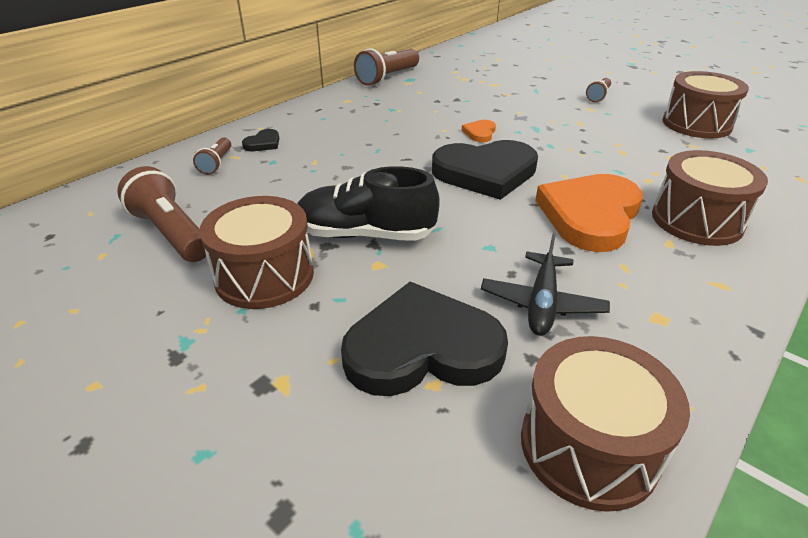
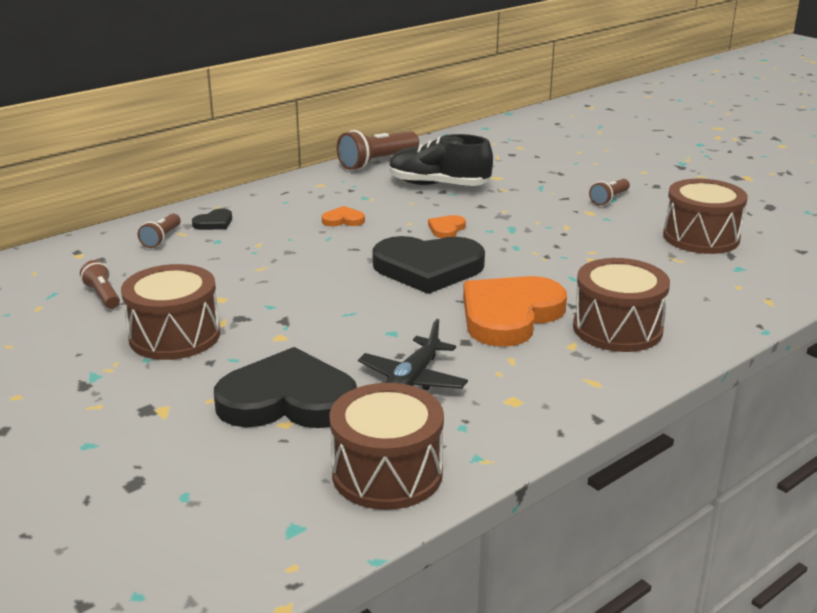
camera: 10 degrees right, 10 degrees down
brown flashlight [117,166,206,262] -> brown flashlight [80,260,120,309], size x0.56
black shoe [297,166,440,241] -> black shoe moved to [389,134,493,186]
none -> orange heart [322,206,365,226]

